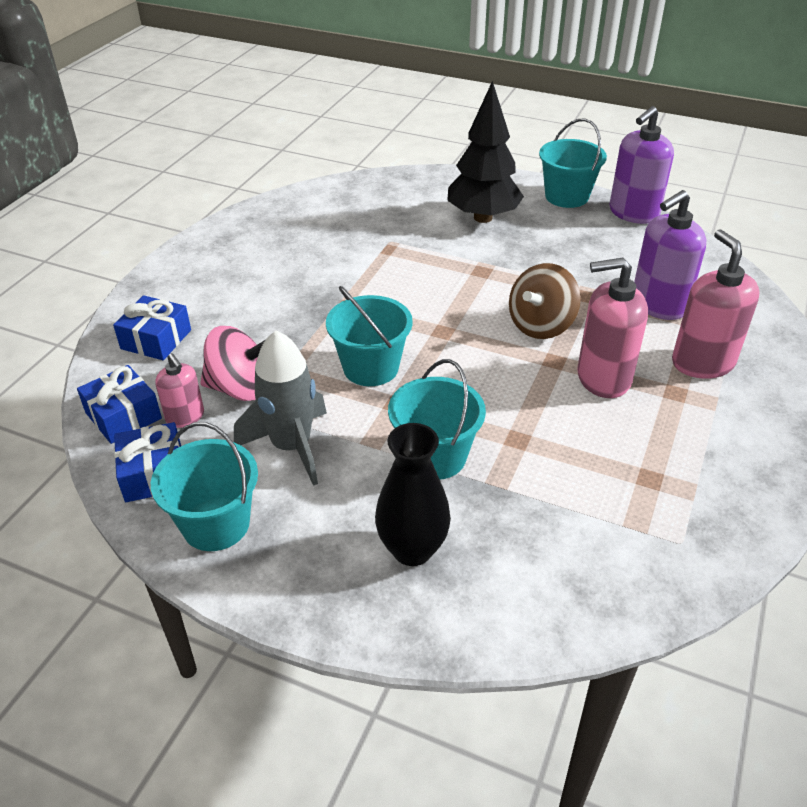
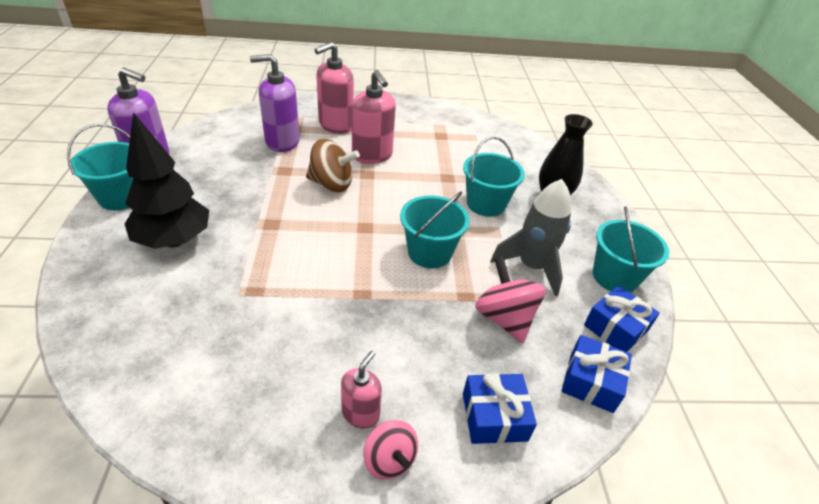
camera: 120 degrees left, 0 degrees up
pink soap dispenser [155,353,204,428] -> pink soap dispenser moved to [341,351,382,429]
purple soap dispenser [634,190,706,320] -> purple soap dispenser turned 150 degrees clockwise [250,54,300,152]
none -> pink spinning top [363,420,418,479]

